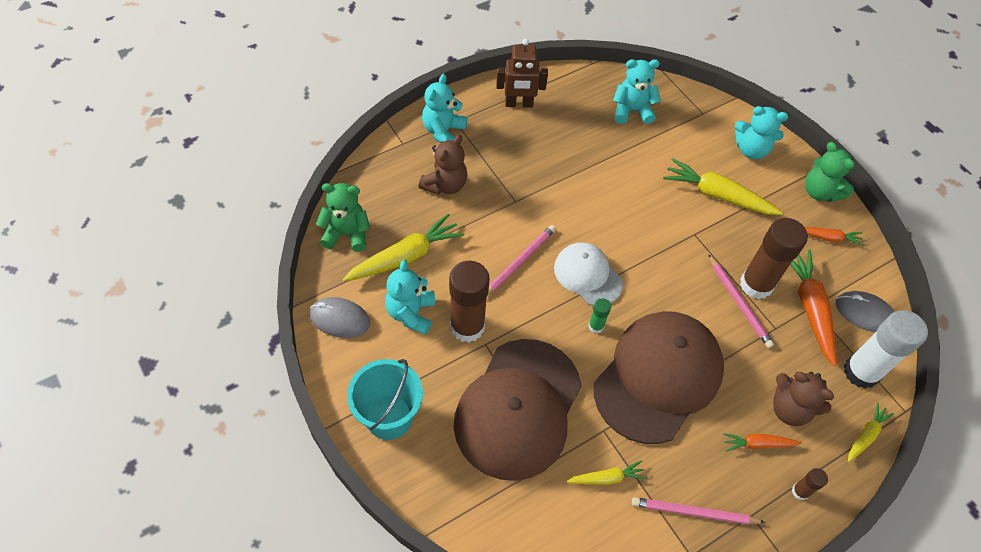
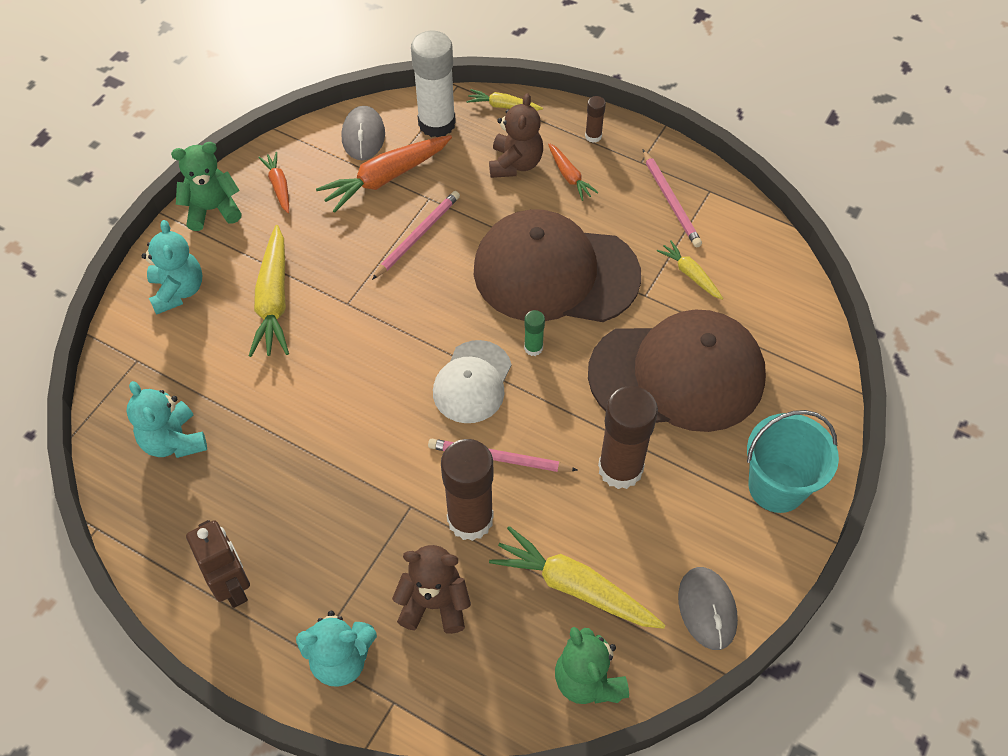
camera: 115 degrees left, 0 degrees up
turquoise teddy bear [385,259,435,335] -> none
brown glue stick [740,218,808,299] -> brown glue stick moved to [441,439,494,541]
green teddy bear [805,142,854,202] -> green teddy bear turned 135 degrees counterclockwise [171,142,242,231]

